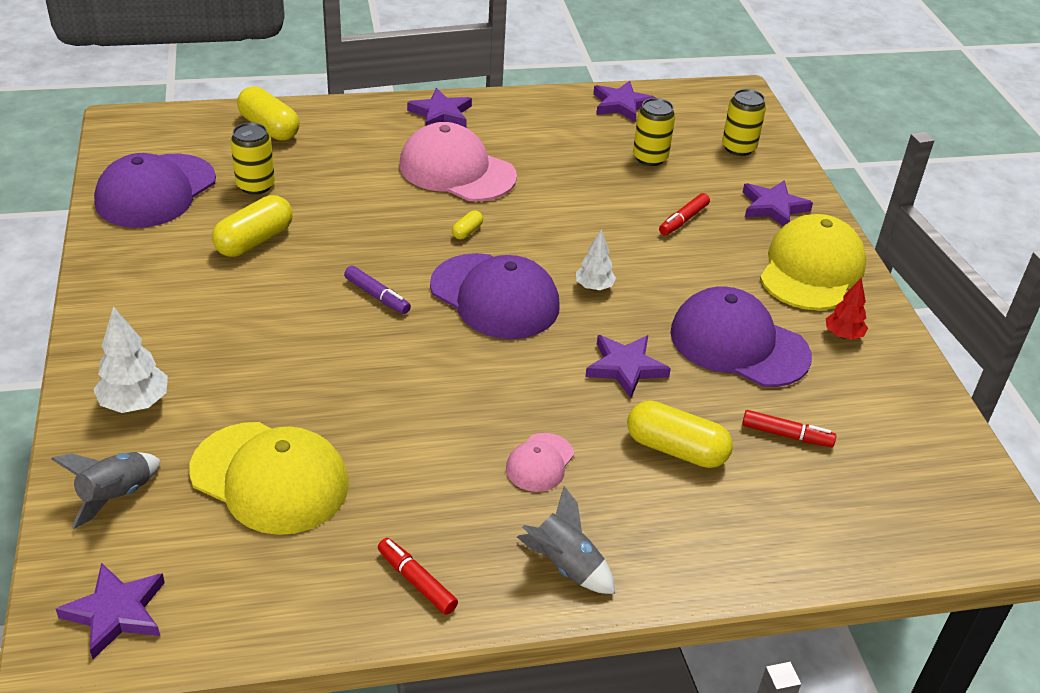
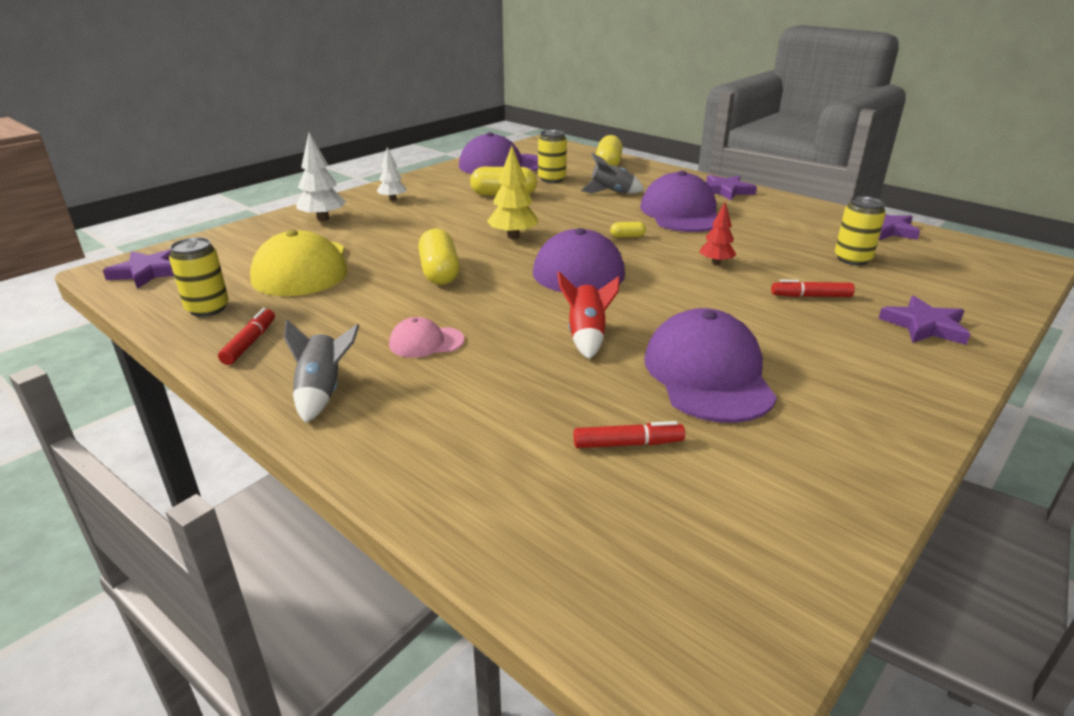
camera: 55 degrees right, 10 degrees down
grey rocket [51,452,161,529] -> grey rocket moved to [580,153,644,194]
purple marker [344,266,411,314] -> yellow tree [487,146,538,239]
pink cap [399,122,517,201] -> purple cap [640,171,718,232]
white tree [576,229,616,291] -> white tree moved to [377,147,406,201]
purple star [585,335,671,398] -> red rocket [557,271,620,359]
yellow capsule [627,400,733,468] -> yellow capsule moved to [418,228,460,285]
yellow can [722,89,766,156] -> yellow can moved to [169,237,229,317]
red marker [742,410,836,447] -> red marker turned 75 degrees counterclockwise [574,421,685,448]
yellow cap [760,214,867,310] -> none
red tree [826,278,868,340] -> red tree moved to [699,201,736,265]

